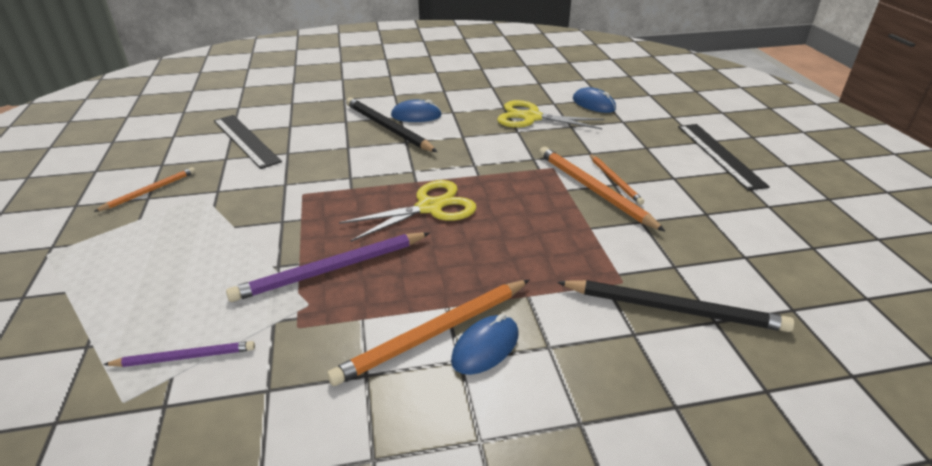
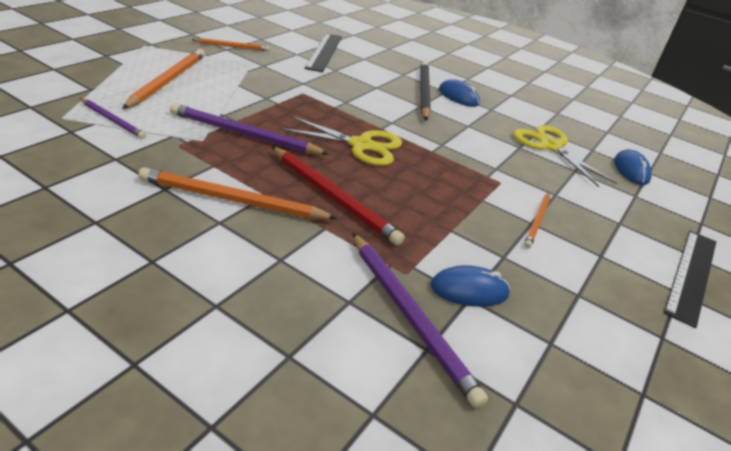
camera: 40 degrees right, 0 degrees up
blue mouse [451,314,519,375] -> blue mouse moved to [430,265,510,307]
orange pencil [539,147,665,231] -> orange pencil moved to [122,49,205,109]
black pencil [557,280,794,332] -> purple pencil [353,233,488,408]
none -> red pencil [272,146,405,246]

